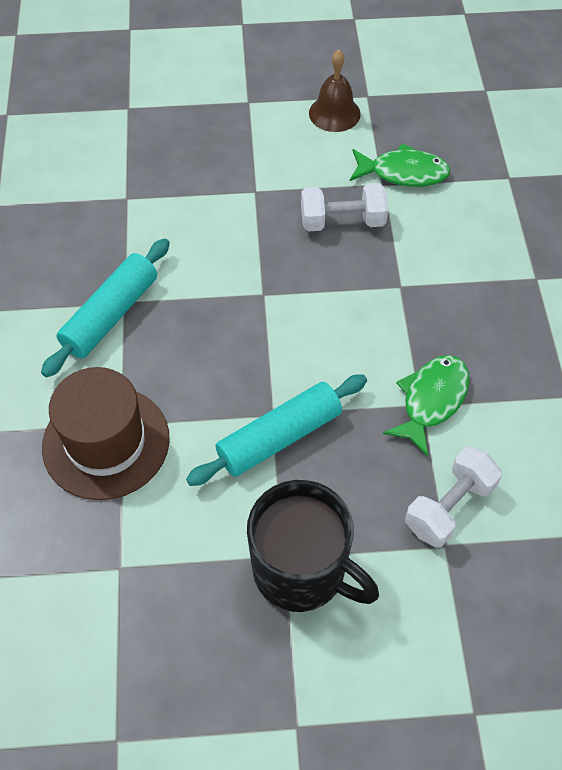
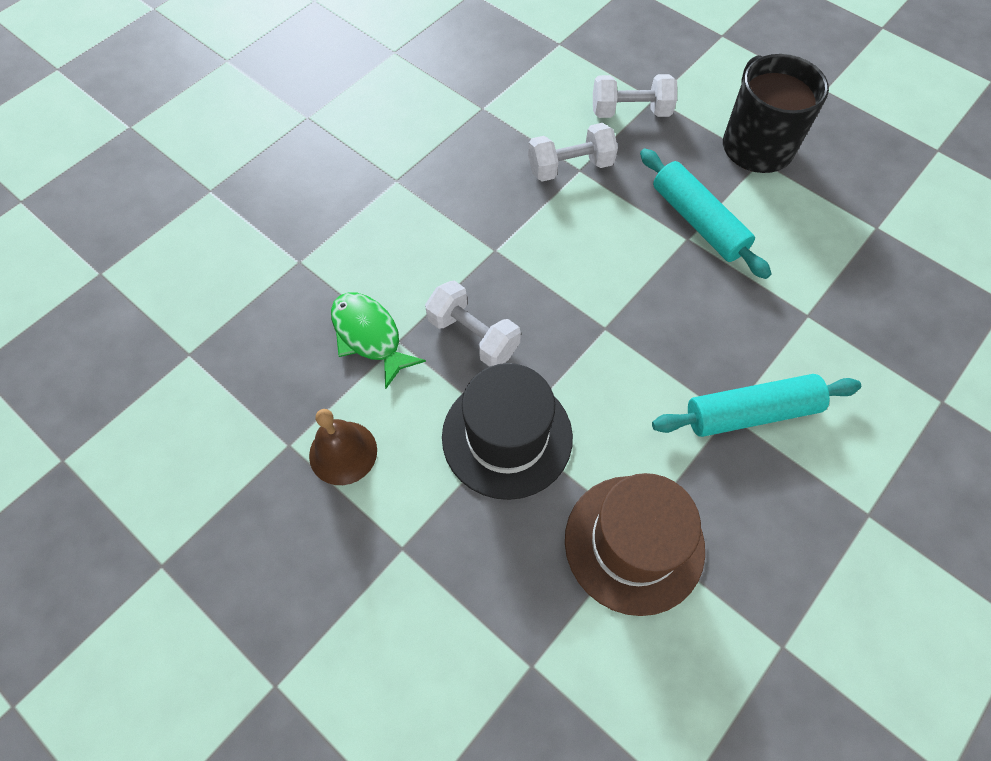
camera: 135 degrees left, 5 degrees up
brown hat [42,367,170,500] -> brown hat moved to [565,473,705,616]
turquoise rolling pin [186,374,367,486] -> turquoise rolling pin turned 45 degrees clockwise [640,148,772,279]
green fish [383,355,470,457] -> white dumbbell [528,123,618,182]
none -> black hat [442,363,573,500]

